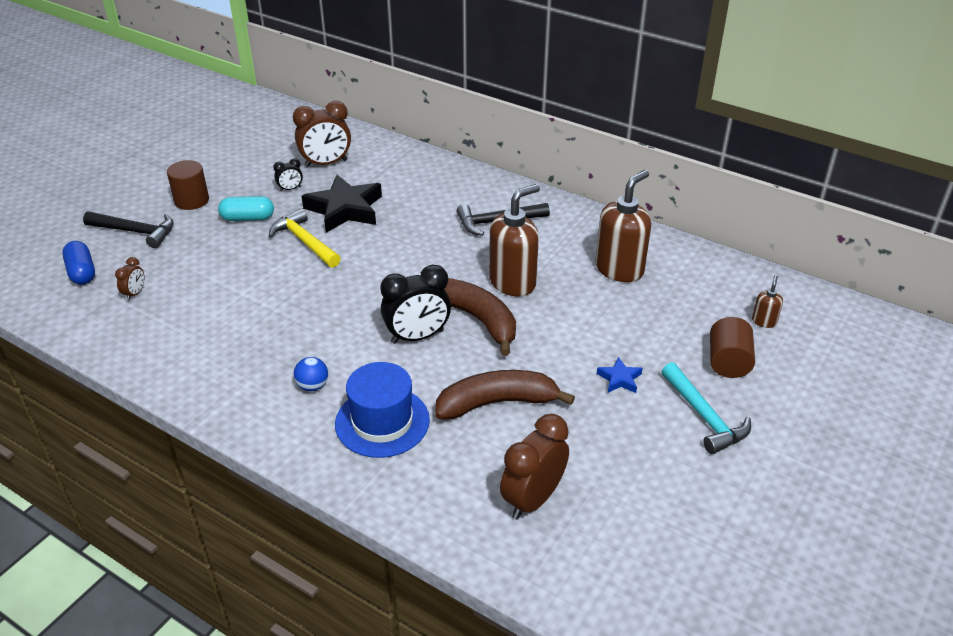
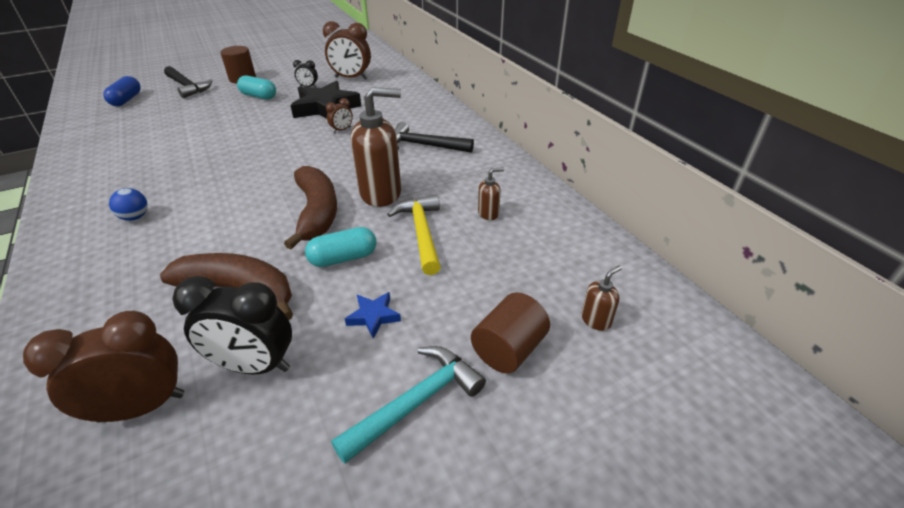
camera: 30 degrees right, 0 degrees up
brown clock [115,257,145,301] -> brown clock moved to [326,98,353,133]
yellow hammer [269,208,341,268] -> yellow hammer moved to [387,195,441,275]
blue hat [335,362,430,458] -> none
black clock [380,265,451,344] -> black clock moved to [172,276,292,374]
brown soap dispenser [596,170,651,282] -> brown soap dispenser [478,167,504,220], size x0.45
turquoise hammer [661,362,751,454] -> turquoise hammer turned 135 degrees counterclockwise [331,346,486,464]
none -> turquoise capsule [305,227,377,267]

